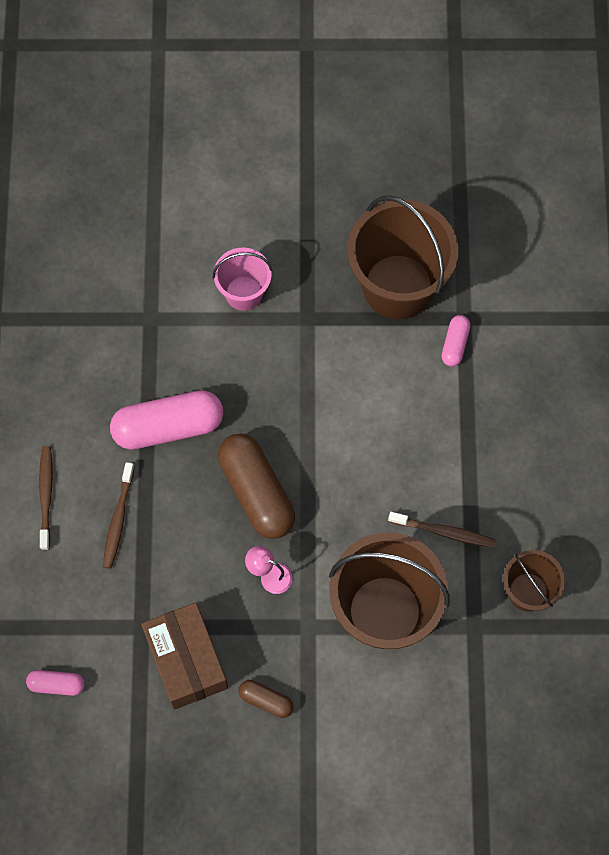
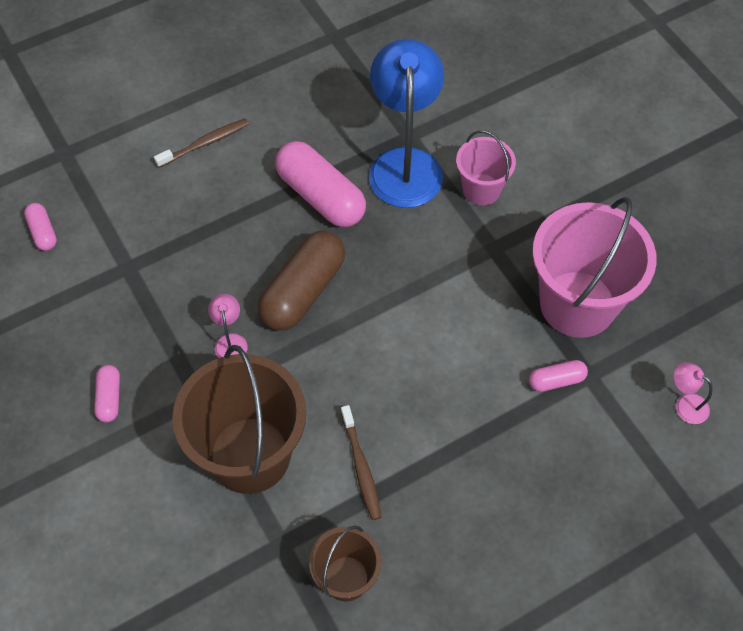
camera: 60 degrees right, 10 degrees down
brown toothbrush [103,462,135,569] -> none
brown box [141,602,228,710] -> none
brown capsule [239,680,293,718] -> pink capsule [94,365,120,422]
brown bucket [347,195,458,319] -> pink bucket [532,197,657,338]
none -> blue lamp [369,39,444,208]
none -> pink lamp [673,362,713,424]

